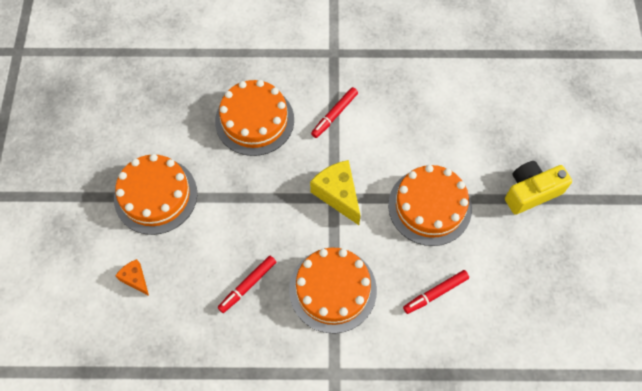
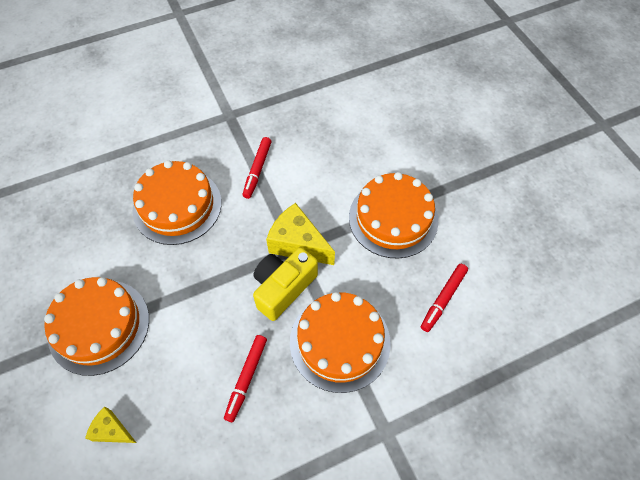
camera: 25 degrees left, 5 degrees down
orange cheese [115,259,149,296] -> yellow cheese [85,407,136,443]
yellow camera [505,161,572,215] -> yellow camera moved to [253,247,318,321]

